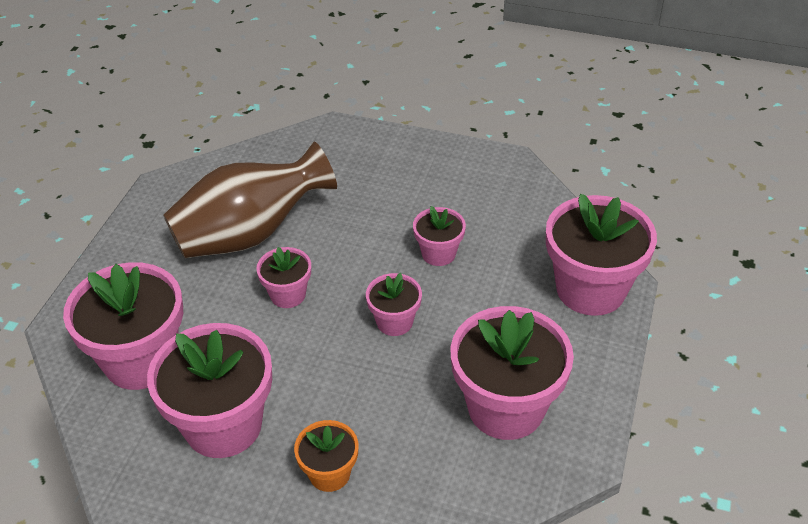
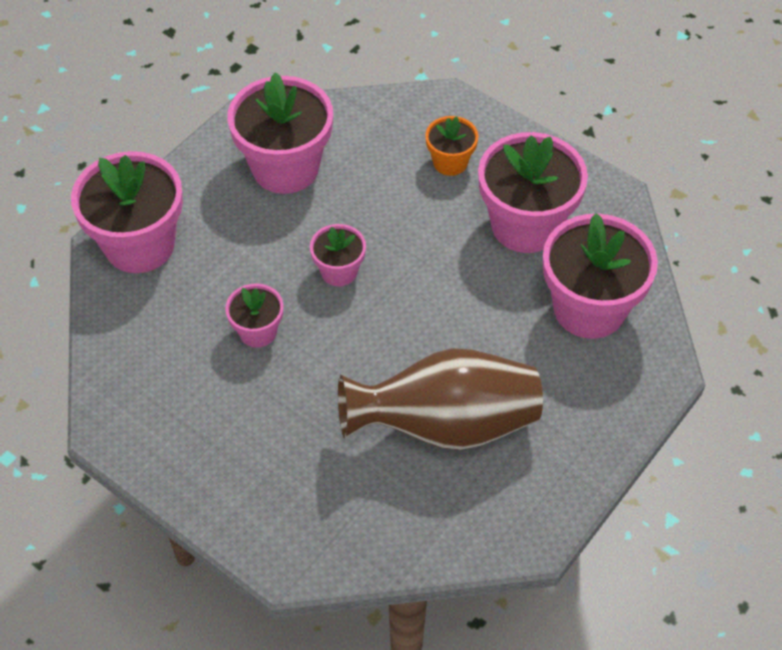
camera: 160 degrees left, 10 degrees up
pink flower pot [256,247,311,308] -> none

